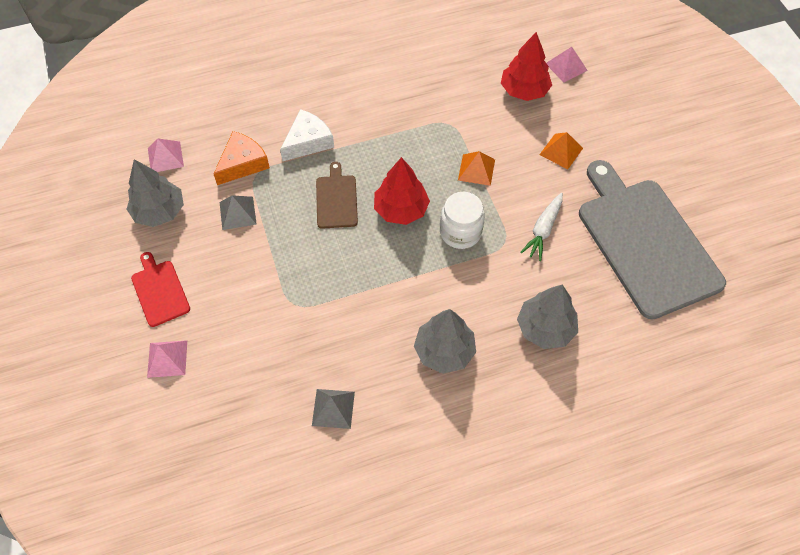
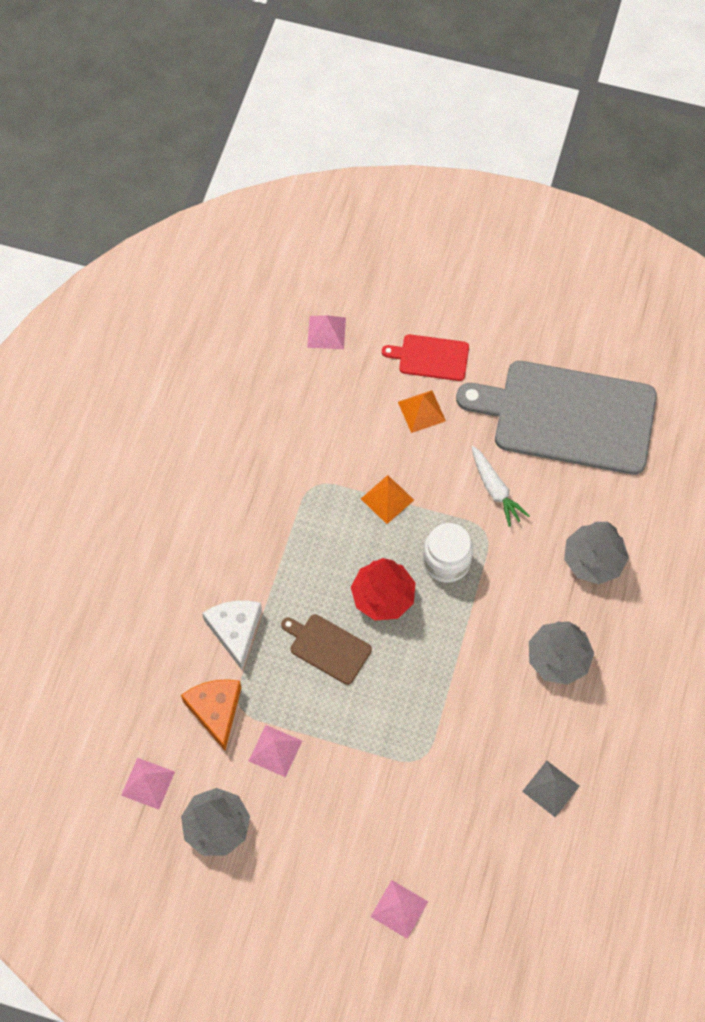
camera: 55 degrees left, 5 degrees up
red cutting board [131,252,190,327] -> red cutting board moved to [382,334,469,381]
grey pyramid [219,195,257,230] -> pink pyramid [249,725,302,777]
red tree [501,32,552,101] -> none

